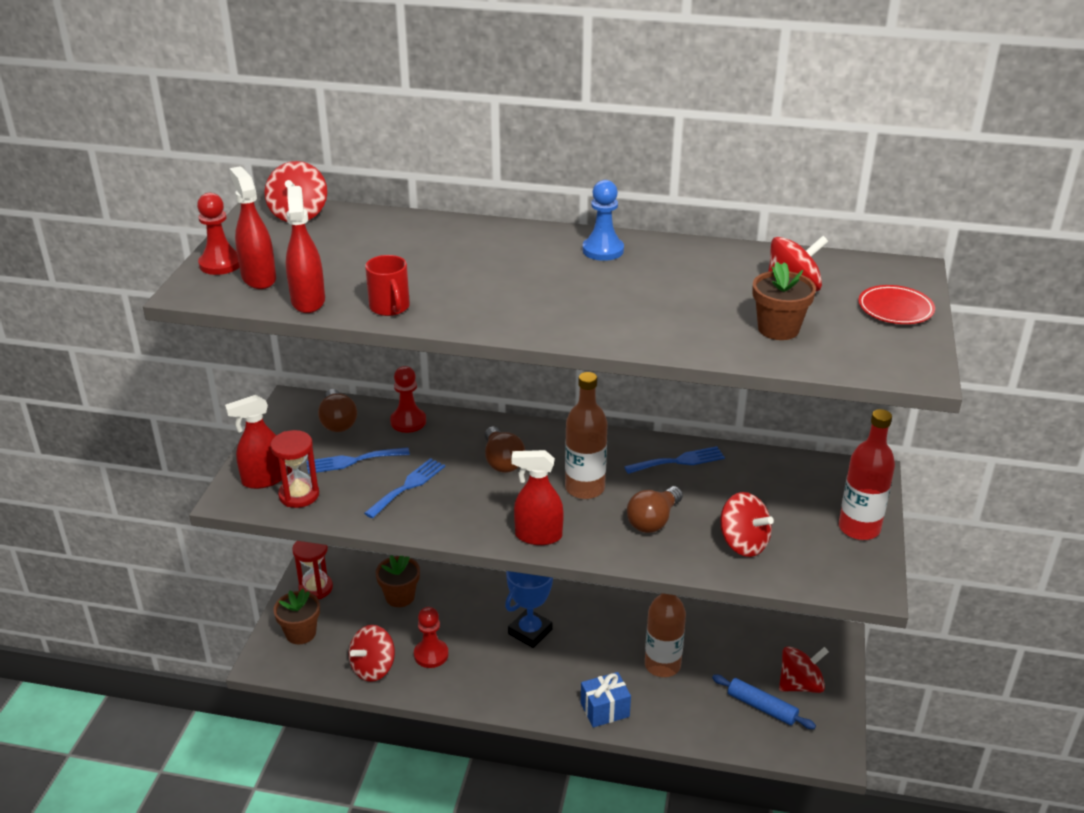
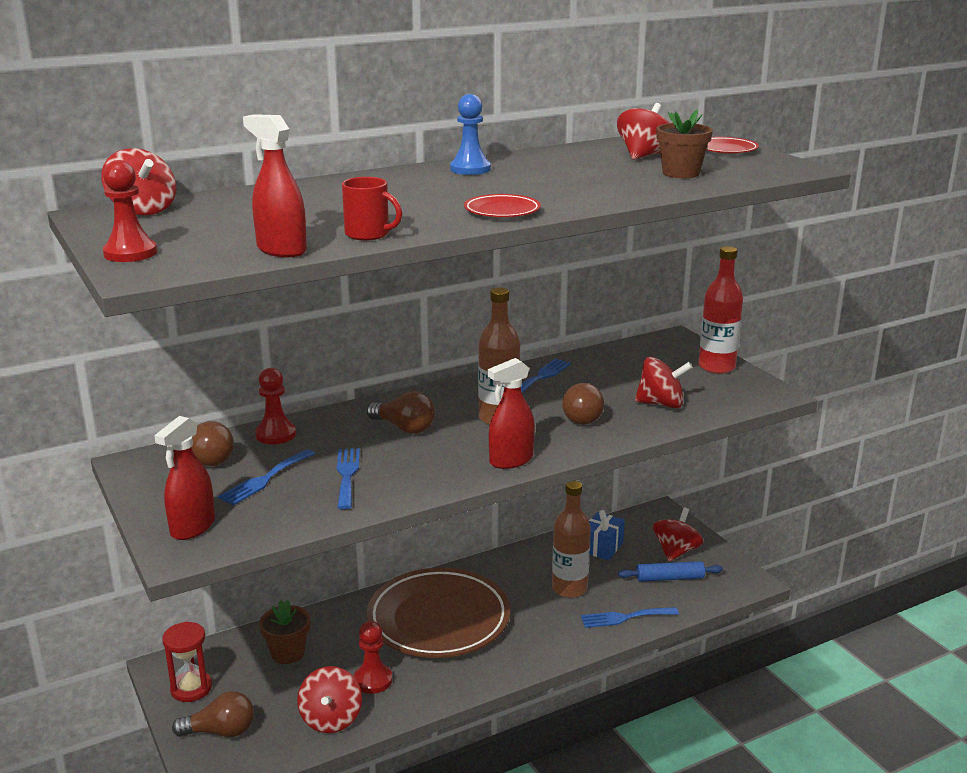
camera: 40 degrees left, 10 degrees down
red spray bottle [229,166,276,289] -> none
red hourglass [270,430,319,508] -> none
brown flower pot [273,589,320,644] -> brown light bulb [172,691,254,737]
blue trophy [505,571,553,648] -> brown plate [367,568,510,658]
blue gift [581,672,631,727] -> blue gift moved to [589,510,625,560]
none -> red plate [464,194,541,217]
none -> blue fork [581,607,679,628]

